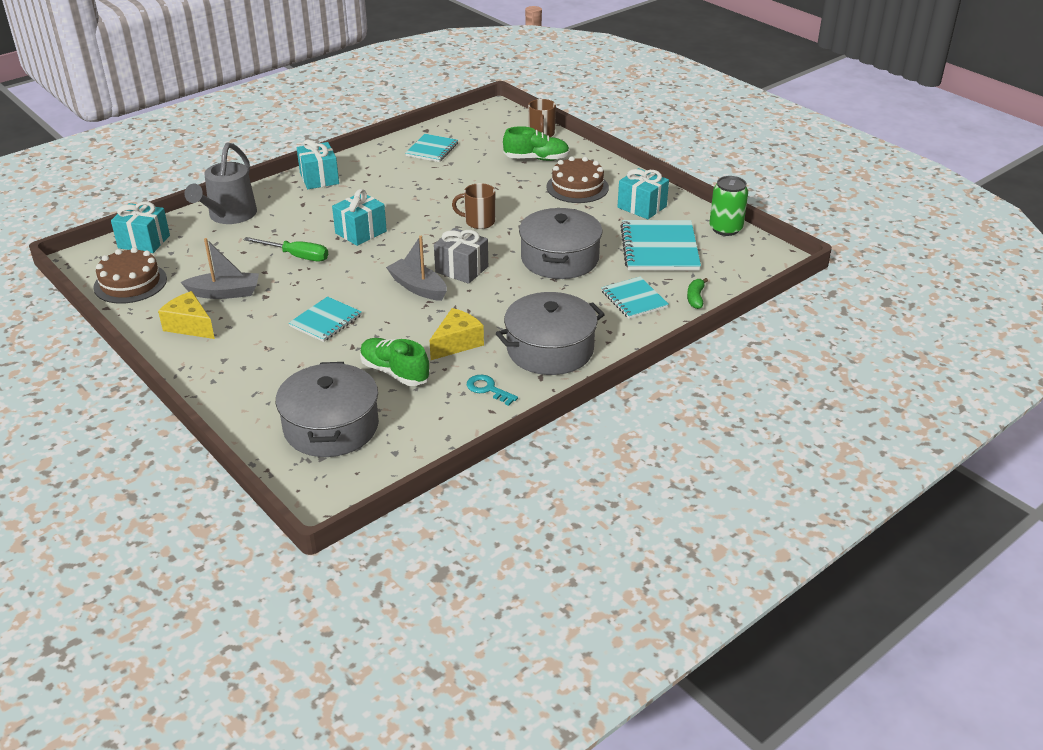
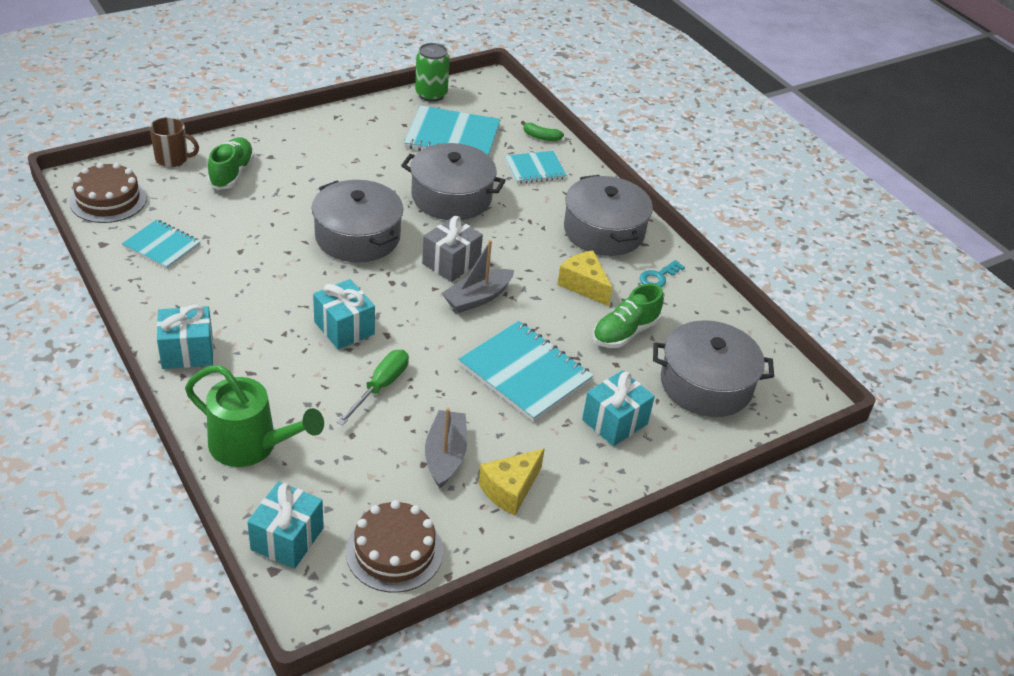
camera: 85 degrees left, 5 degrees up
grey watering can [184,142,257,224] -> green watering can [185,365,324,467]
turquoise notebook [289,296,362,342] -> turquoise notebook [458,321,594,422], size x1.65
brown mug [452,183,495,229] -> grey pot [312,180,403,263]
brown cake [546,156,609,203] -> brown cake moved to [69,162,147,223]
turquoise gift [618,168,669,219] -> turquoise gift moved to [582,370,655,446]

